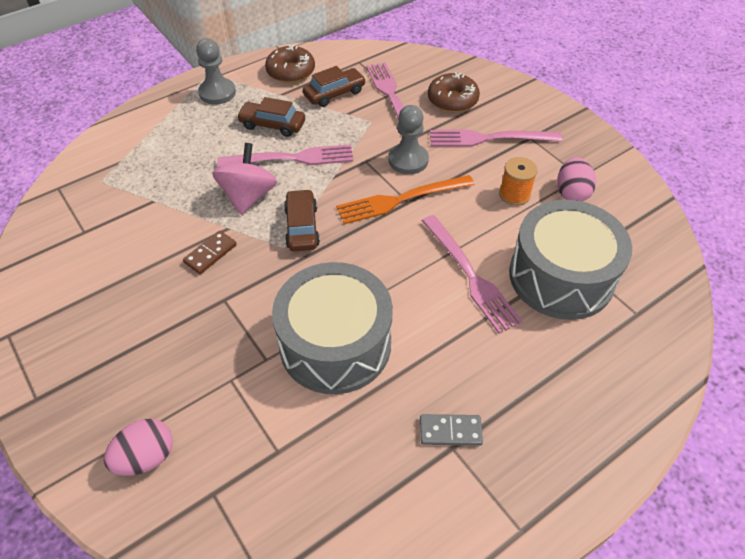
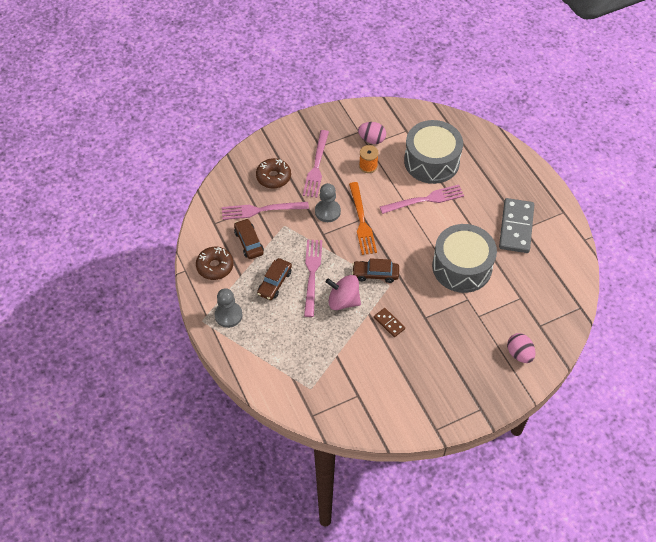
camera: 80 degrees left, 5 degrees up
grey domino [420,414,483,446] -> grey domino [499,198,534,253], size x2.06

